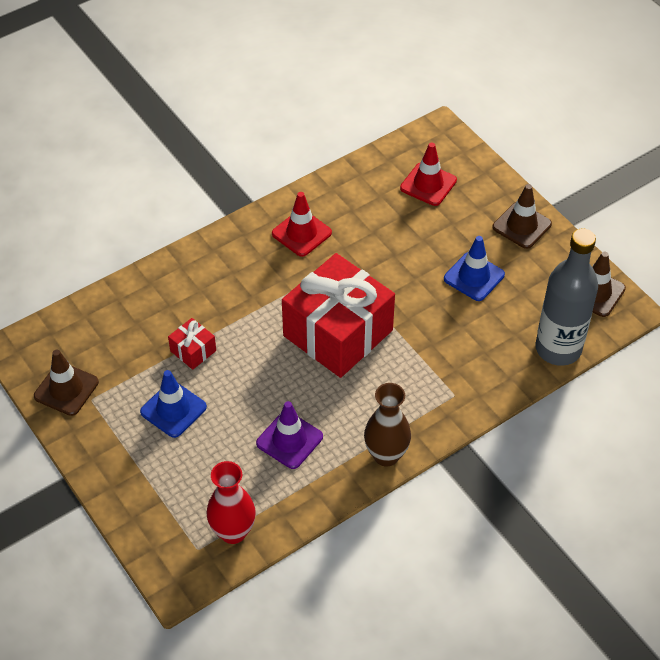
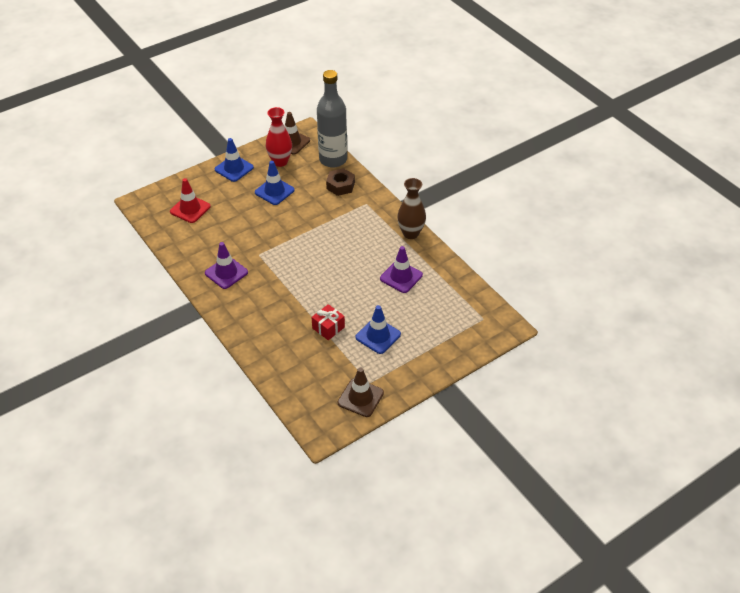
camera: 90 degrees left, 5 degrees down
red vase [207,461,256,544] -> red vase moved to [266,107,292,167]
red traffic cone [272,192,332,257] -> purple traffic cone [205,242,248,289]
red gift [282,253,395,378] -> none
brown traffic cone [492,184,552,249] -> blue traffic cone [215,138,254,182]
none -> brown nut [326,168,355,196]

